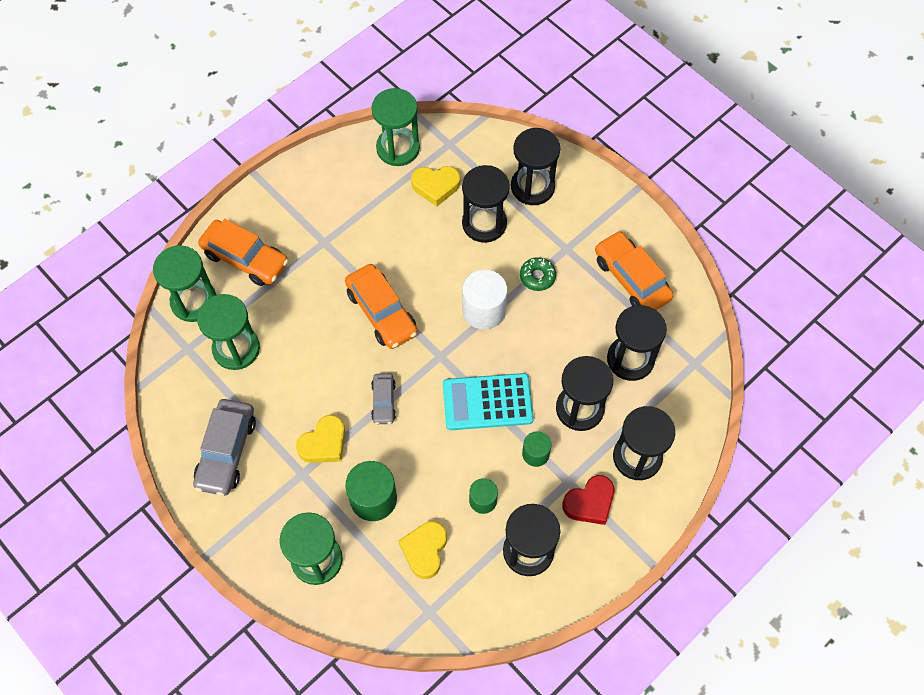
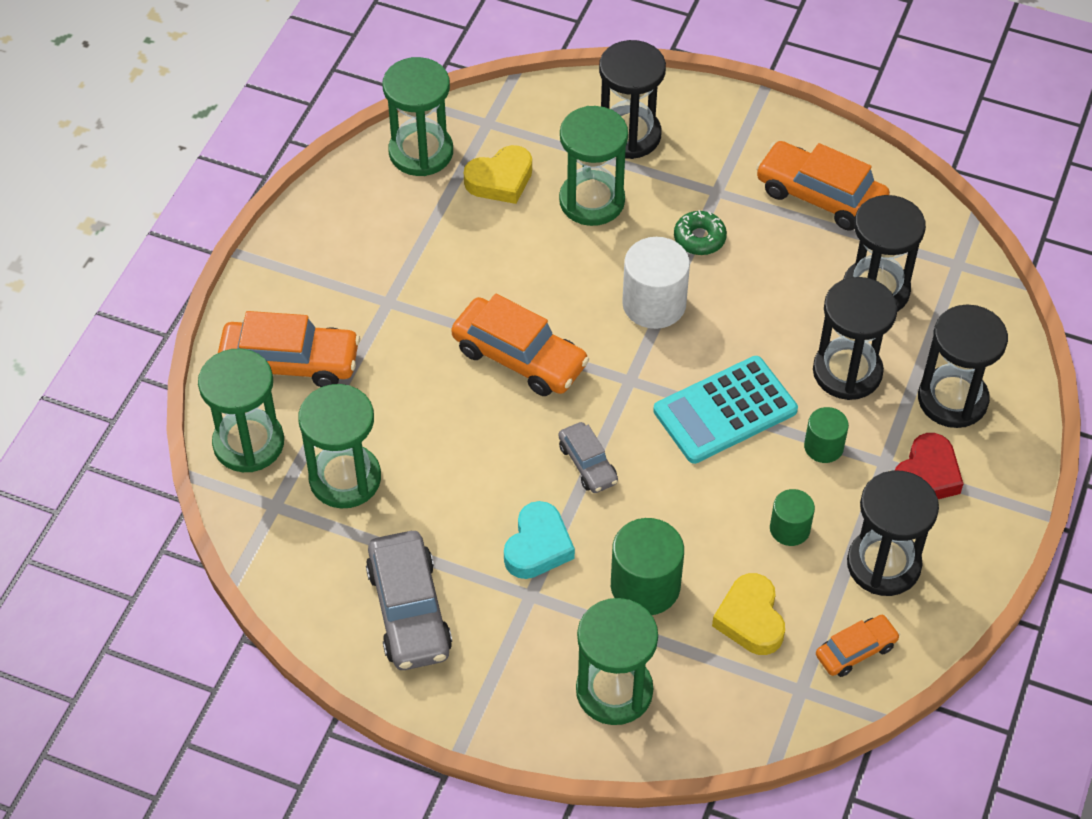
camera: 25 degrees left, 10 degrees down
yellow heart [296,415,345,463] -> turquoise heart [504,501,575,579]
black hourglass [462,165,510,243] -> green hourglass [559,106,628,226]
none -> orange car [816,615,900,677]

